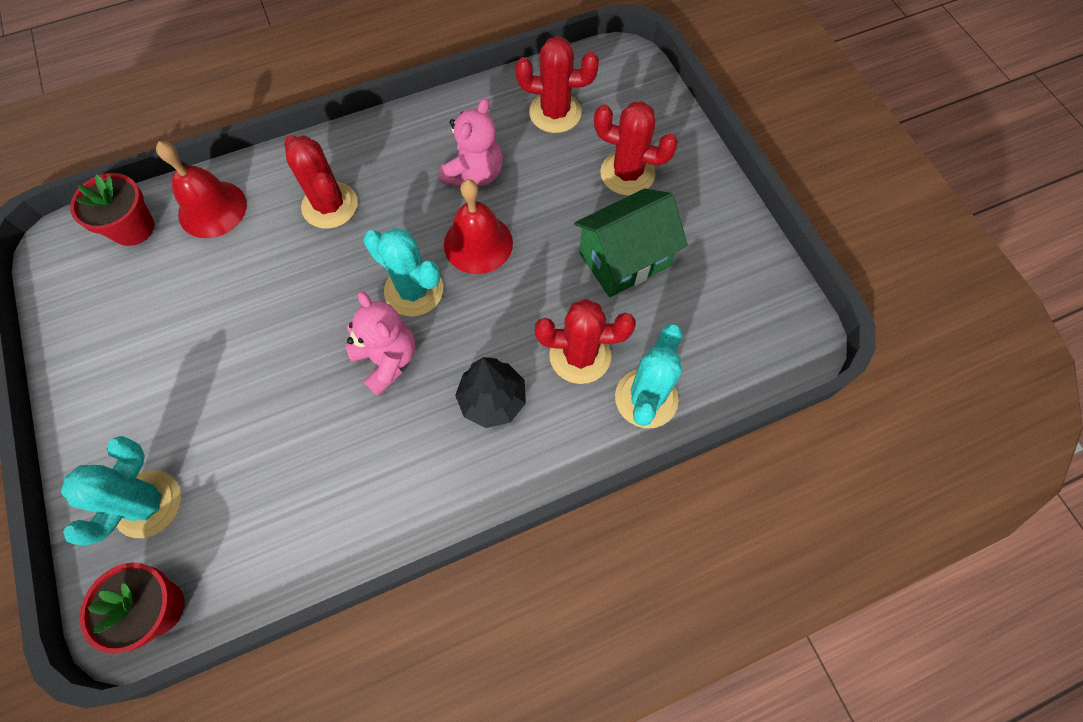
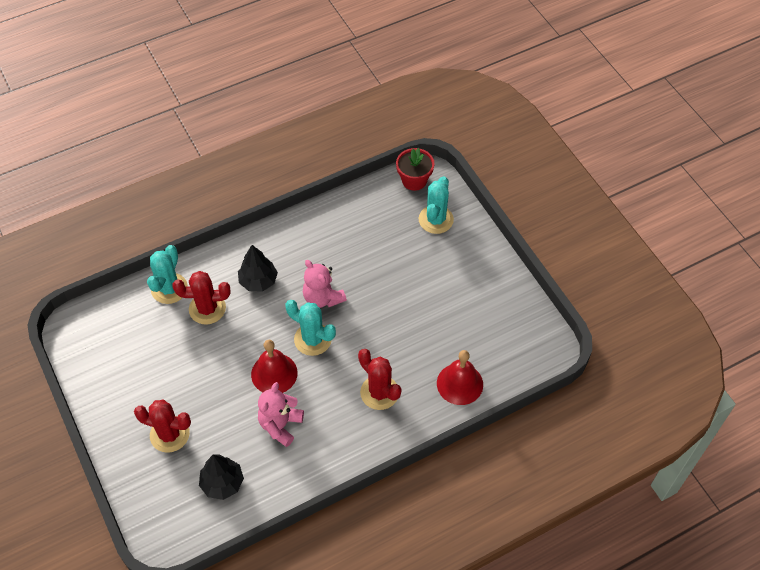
camera: 175 degrees right, 10 degrees down
red flower pot [70,173,155,246] -> none
red cactus [515,36,599,133] -> black tree [199,455,244,500]
green house [574,188,688,297] -> none

